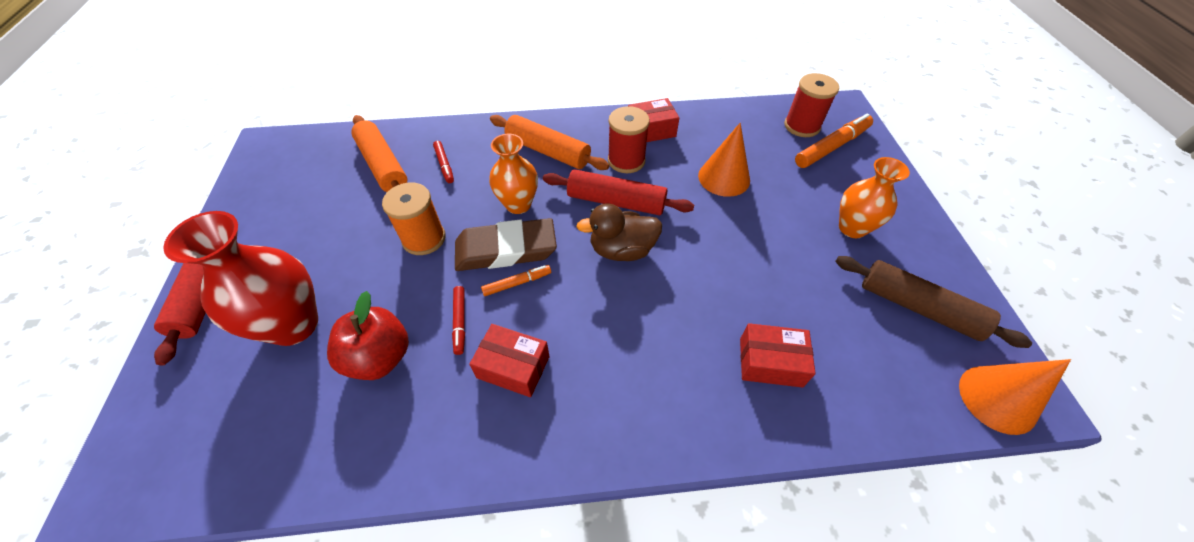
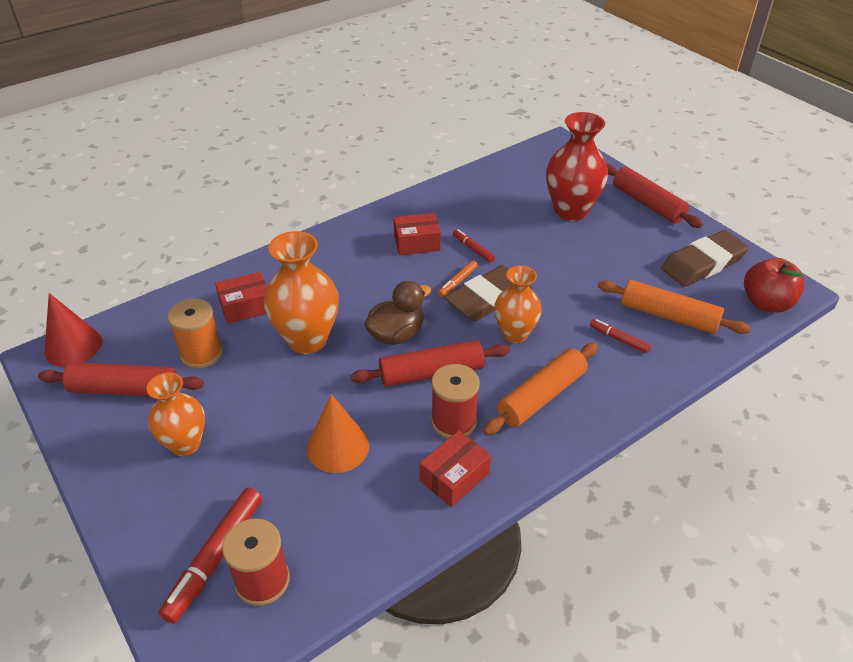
camera: 150 degrees right, 10 degrees down
red apple [327,291,409,380] -> red apple moved to [744,258,805,313]
orange spool [382,183,446,255] -> orange spool moved to [168,298,223,368]
orange rolling pin [490,115,609,170] -> orange rolling pin turned 45 degrees counterclockwise [483,343,598,435]
orange marker [795,113,873,168] -> red marker [159,488,262,624]
brown rolling pin [835,256,1032,348] -> red rolling pin [38,362,204,396]
orange cone [959,359,1071,435] -> red cone [44,293,102,367]
none -> orange vase [264,231,339,354]
none -> brown eraser [661,230,749,287]

